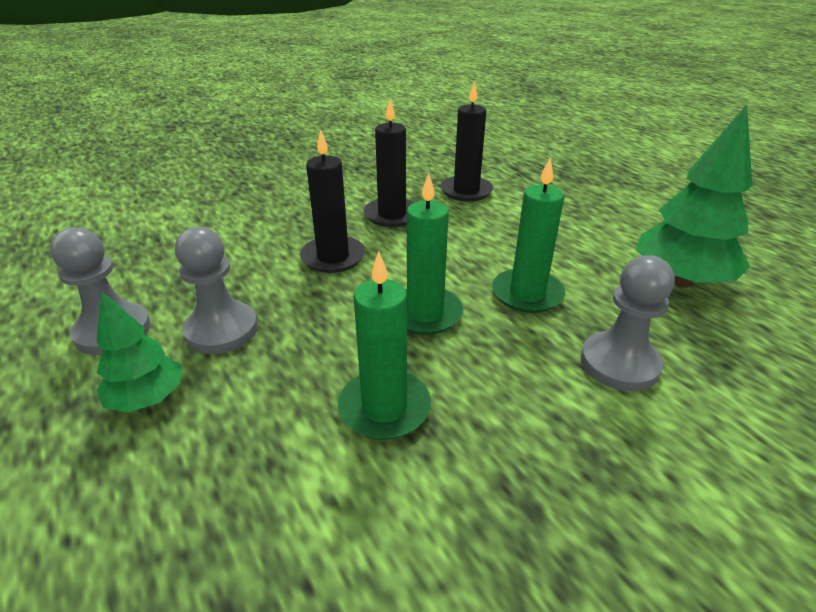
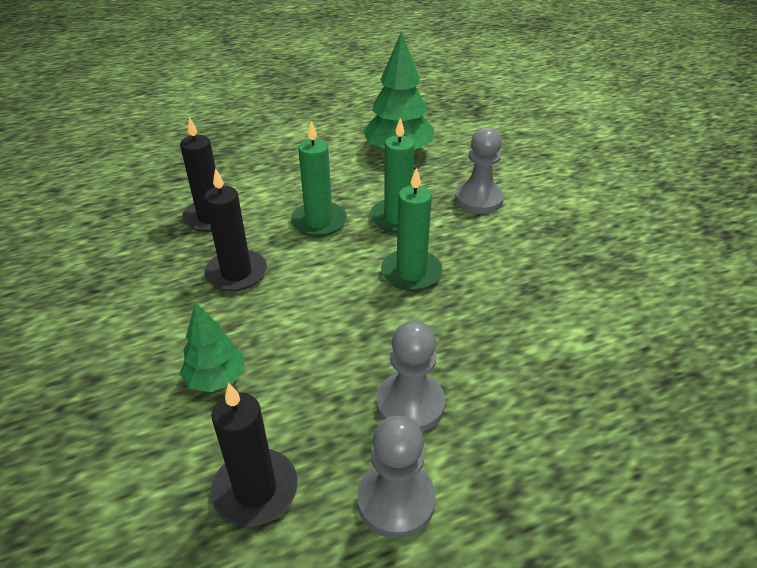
camera: 80 degrees left, 5 degrees up
green tree [96,292,181,413] -> green tree moved to [180,302,245,392]
black candle [300,130,365,273] -> black candle moved to [211,382,298,527]
green candle [338,251,431,440] -> green candle moved to [291,121,347,237]

